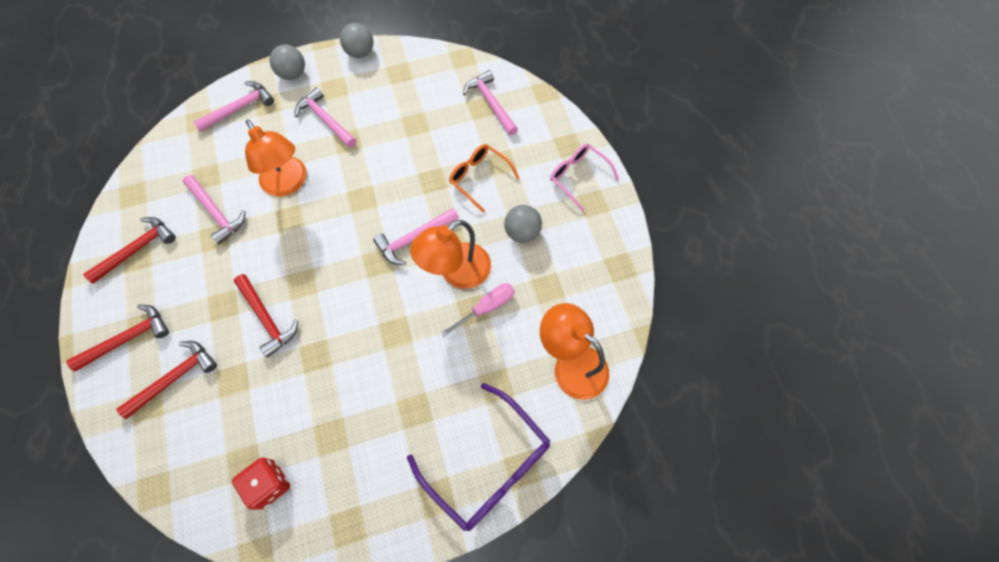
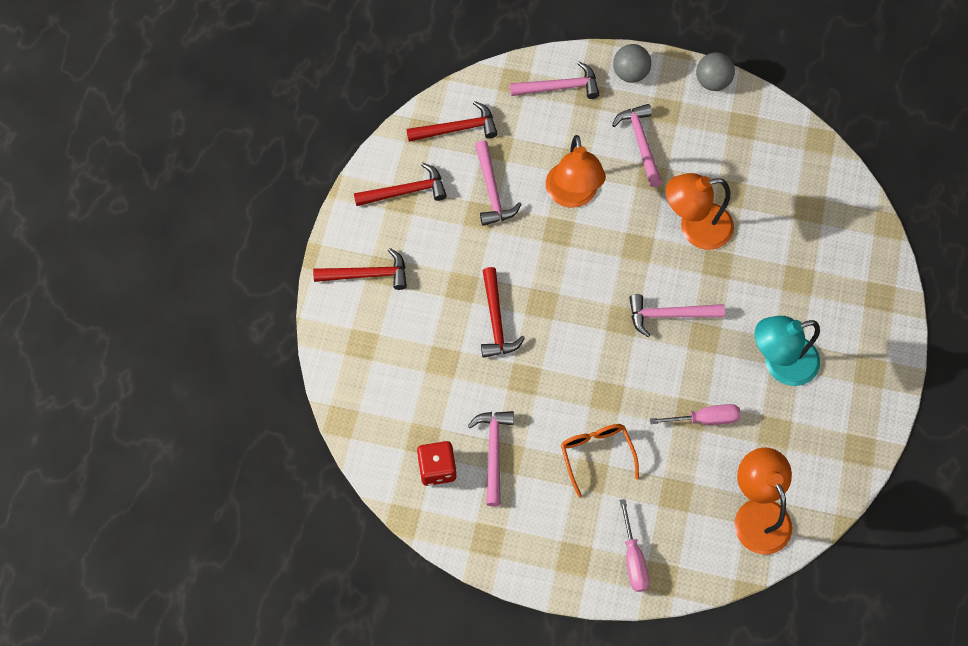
camera: 30 degrees right, 0 degrees up
red hammer [117,341,217,419] -> red hammer moved to [407,101,498,142]
purple glasses [407,383,550,531] -> pink screwdriver [619,499,649,592]
orange lamp [410,220,491,289] -> orange lamp moved to [666,173,734,250]
orange glasses [449,144,520,213] -> orange glasses moved to [561,424,639,497]
pink hammer [463,70,518,136] -> pink hammer moved to [468,411,514,506]
grey ball [504,205,542,243] -> turquoise lamp [755,316,820,386]
pink glasses [550,144,619,212] -> none

